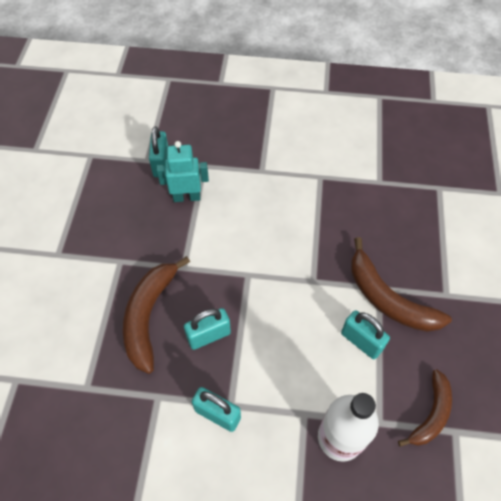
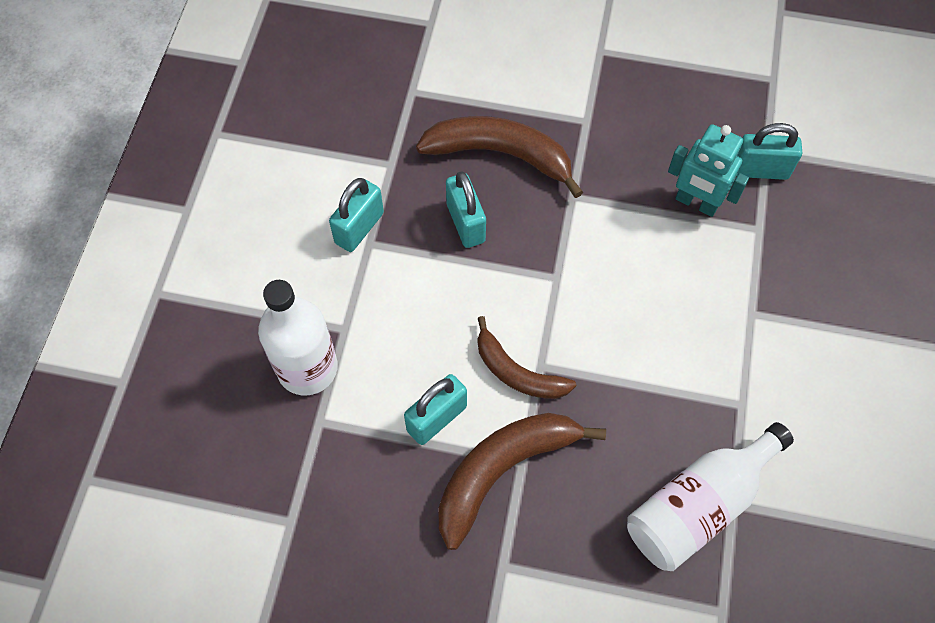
camera: 95 degrees right, 5 degrees up
turquoise robot [157,141,209,202] -> turquoise robot turned 120 degrees clockwise [668,124,749,217]
brown banana [398,369,452,447] -> brown banana moved to [478,316,576,399]
none -> white bottle [627,422,794,571]

